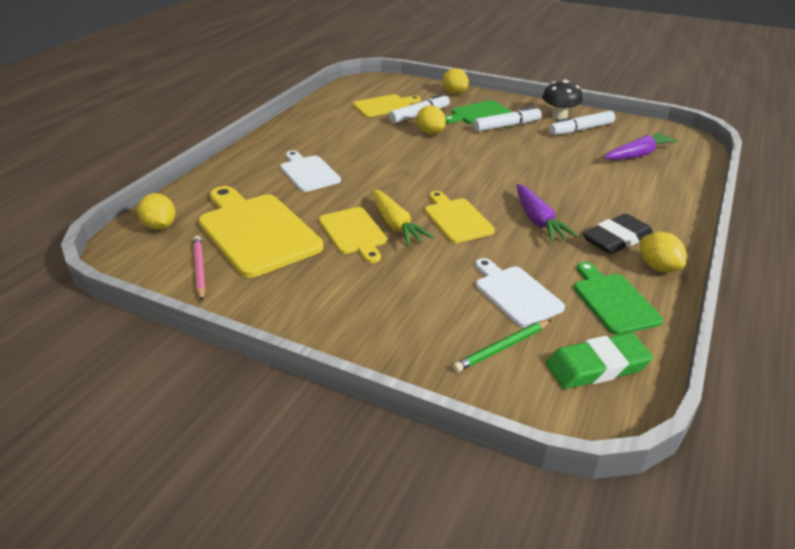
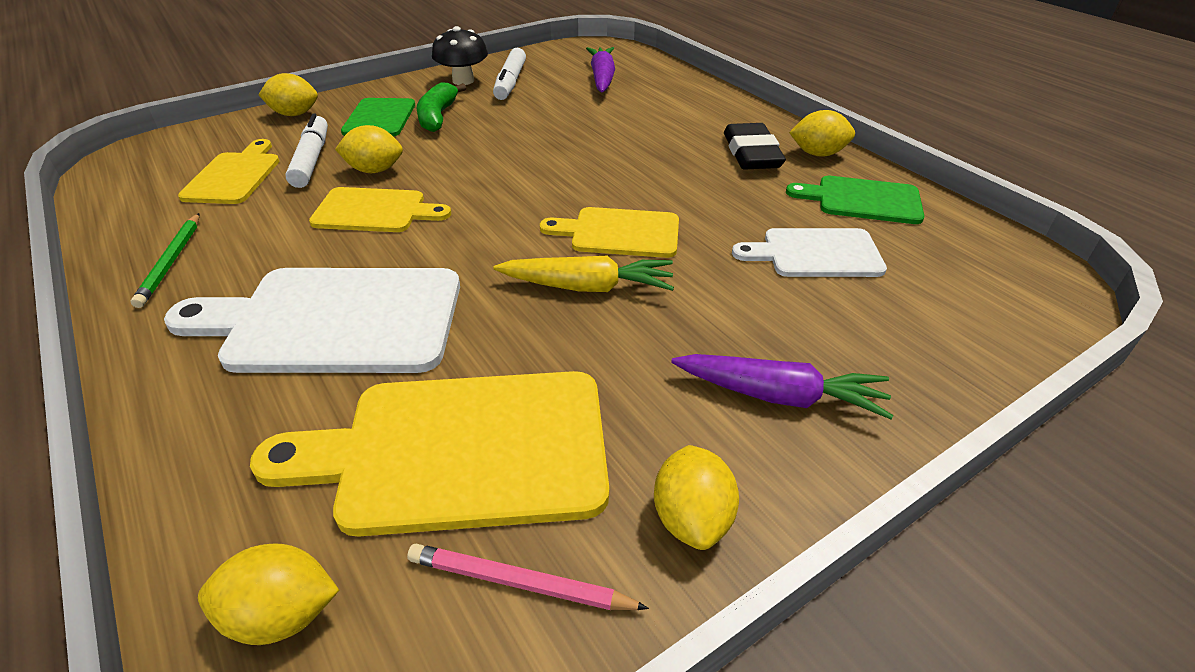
camera: 60 degrees left, 5 degrees up
white cutting board [280,151,341,192] -> white cutting board [164,268,460,373], size x1.73
yellow cutting board [319,207,387,263] -> yellow cutting board moved to [309,187,451,232]
green pencil [453,320,551,372] -> green pencil moved to [131,213,199,308]
white marker [473,106,542,132] -> green banana [417,83,466,132]
purple carrot [516,184,578,242] -> purple carrot moved to [671,354,894,419]
green eraser [546,333,653,389] -> none
none -> yellow lemon [654,445,739,550]

